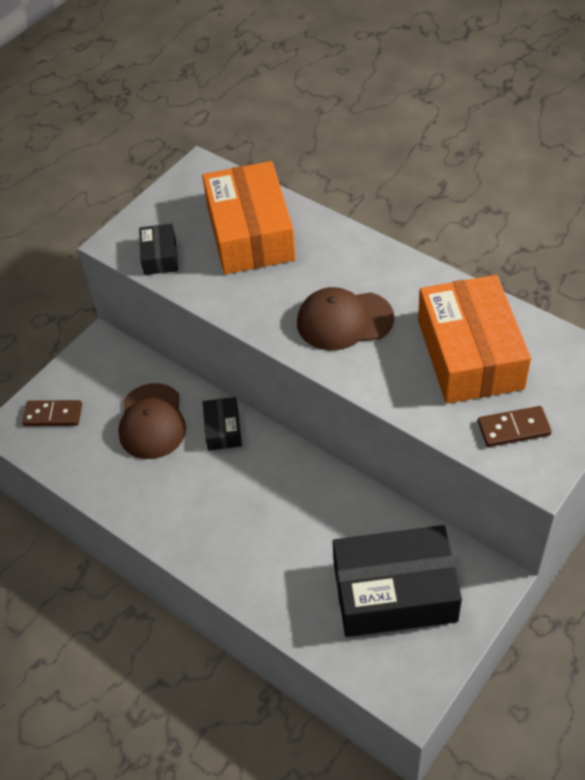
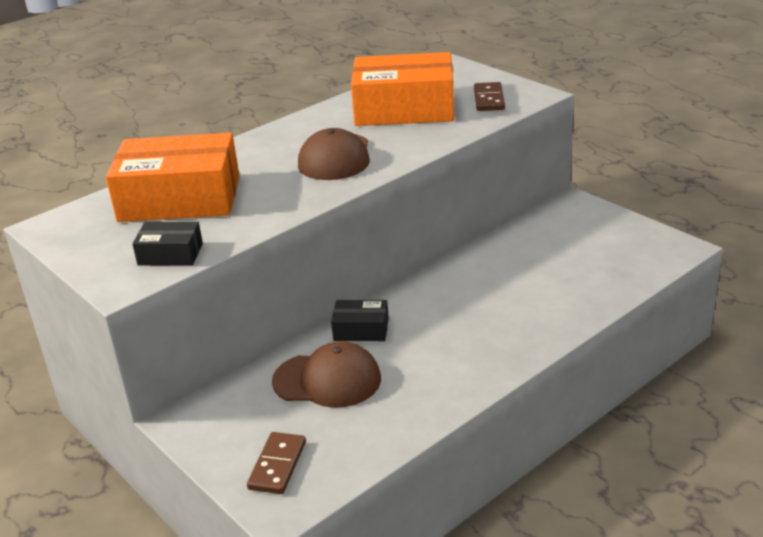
camera: 80 degrees left, 20 degrees down
black box [333,525,462,637] -> none

